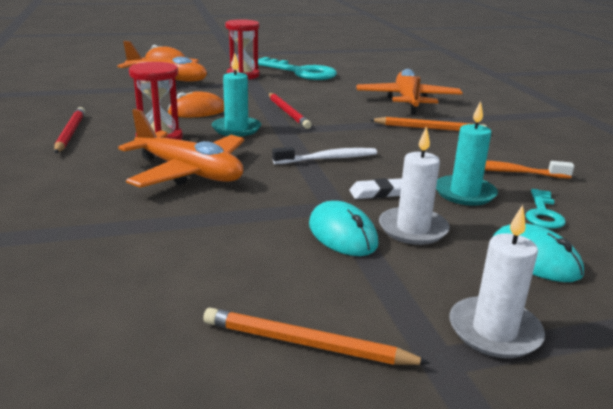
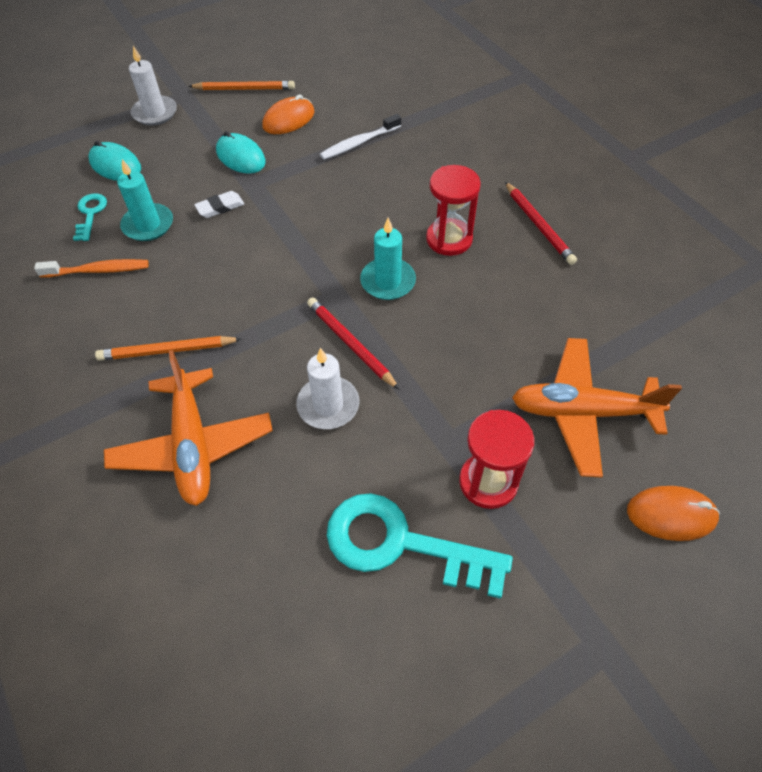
camera: 165 degrees right, 30 degrees up
orange plane [118,109,244,188] -> none
orange mouse [168,91,224,118] -> orange mouse moved to [262,95,314,134]
white toothbrush [272,147,377,164] -> white toothbrush moved to [320,114,401,160]
white candle [379,126,450,245] -> white candle moved to [296,348,359,429]

